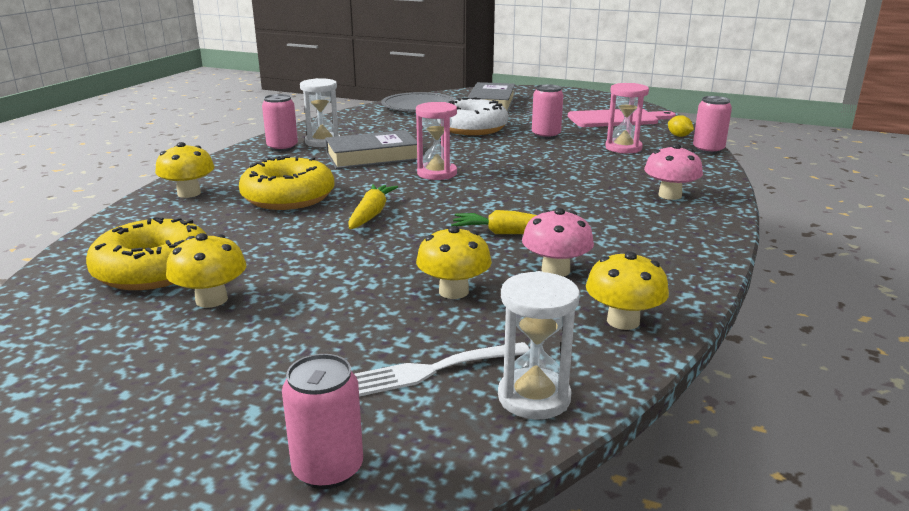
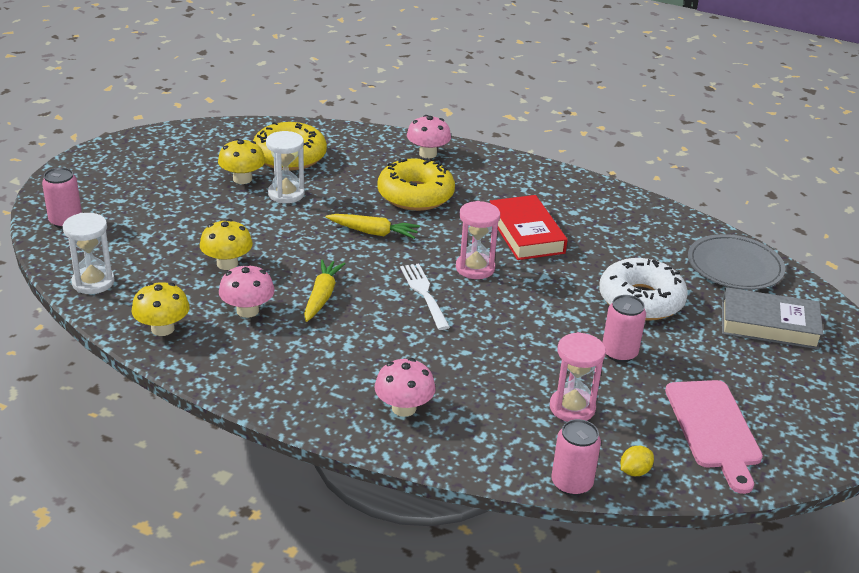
camera: 90 degrees right, 10 degrees up
yellow mushroom [155,142,214,198] -> pink mushroom [407,115,451,158]
pink can [262,94,298,151] -> none
white hourglass [300,78,340,147] -> white hourglass moved to [266,131,305,203]
grey book [325,130,417,169] -> red book [490,195,568,260]
white fork [354,342,530,396] -> white fork moved to [400,263,450,330]

